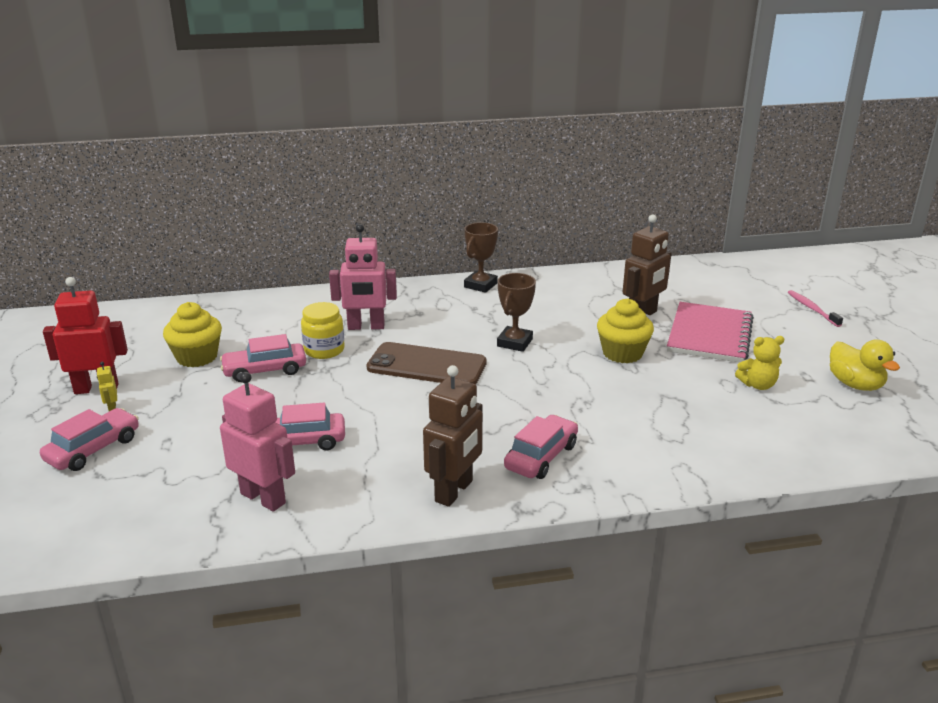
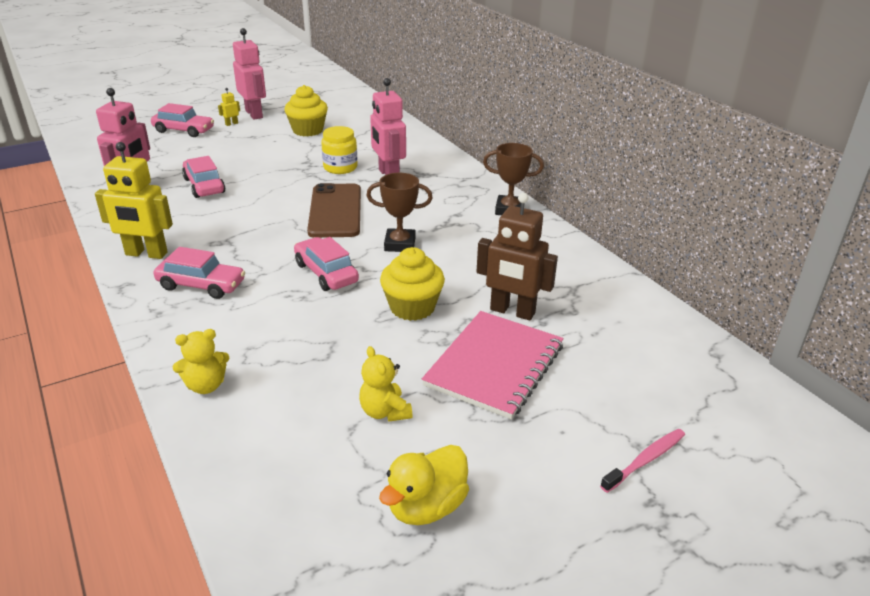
camera: 70 degrees right, 5 degrees up
red robot [43,277,128,394] -> pink robot [233,28,266,119]
pink car [220,334,306,382] -> pink car moved to [294,237,359,291]
brown robot [423,365,483,507] -> yellow robot [95,142,173,259]
pink notebook [667,302,754,362] -> pink notebook turned 60 degrees counterclockwise [422,311,563,419]
none -> yellow teddy bear [173,329,229,394]

